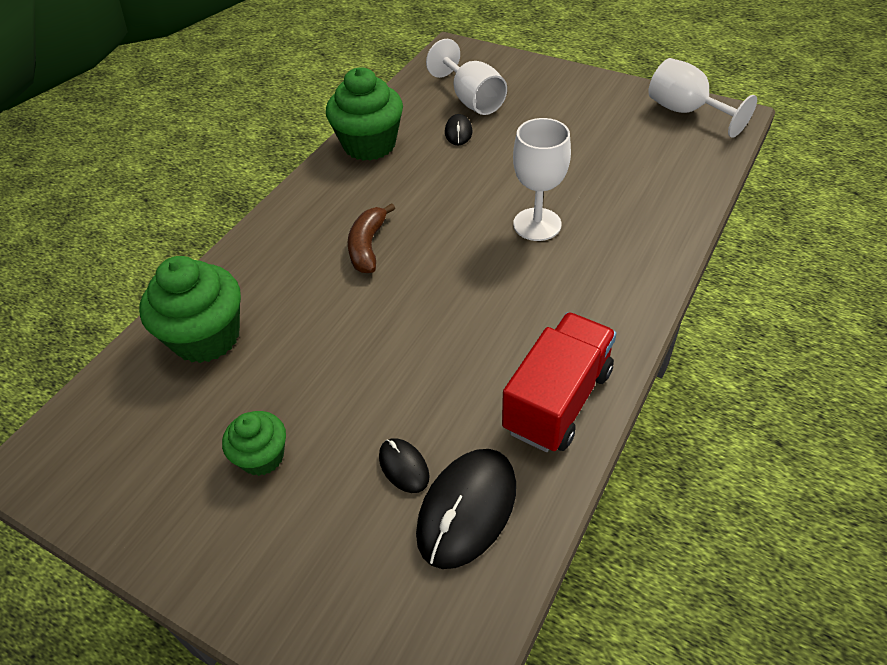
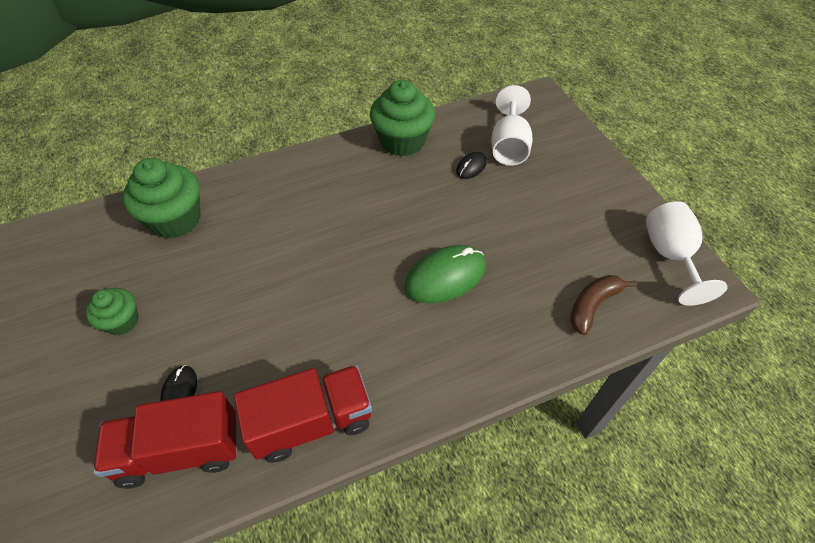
camera: 35 degrees right, 5 degrees up
brown banana [348,203,395,273] -> brown banana moved to [570,275,637,335]
black mouse [416,449,516,569] -> red truck [93,391,237,489]
white goblet [513,118,571,241] -> green mouse [405,245,486,304]

